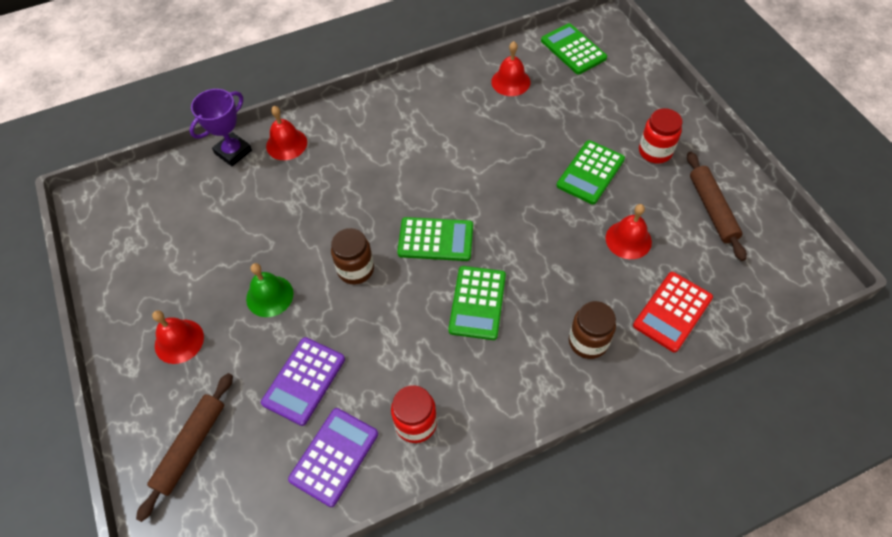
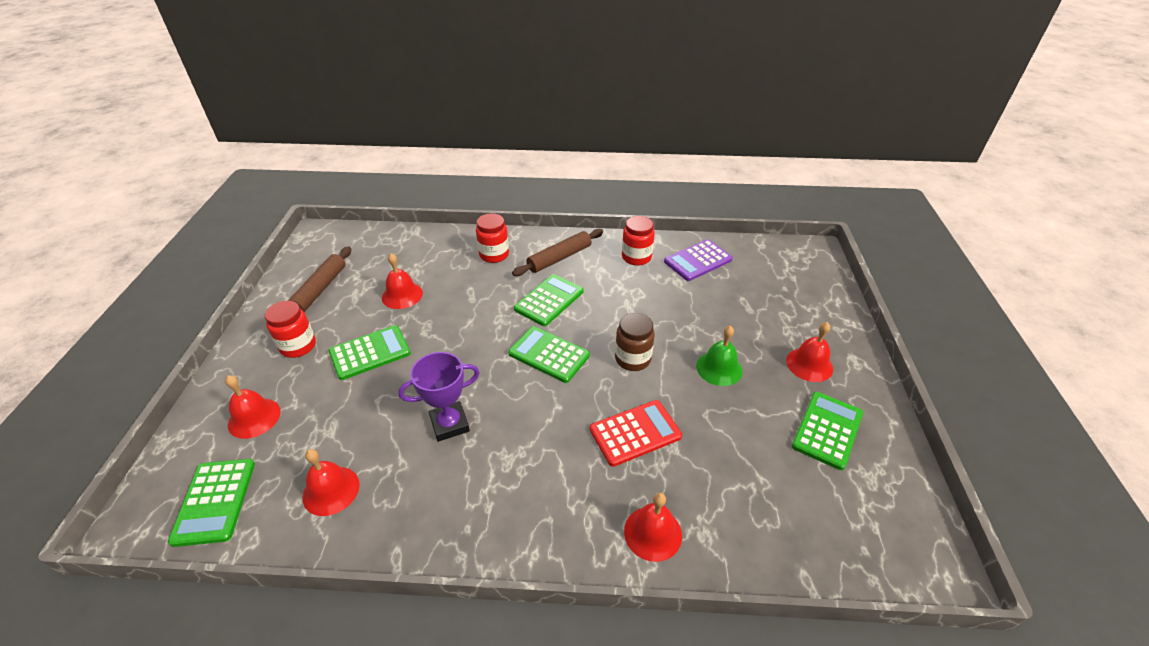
camera: 155 degrees left, 15 degrees down
brown rolling pin [136,373,233,522] -> brown rolling pin moved to [512,229,603,276]
purple trophy [190,89,252,166] -> purple trophy moved to [398,352,480,442]
purple calculator [261,337,345,426] -> none
brown jar [569,301,616,359] -> red jar [476,213,509,263]
red calculator [633,272,713,352] -> red calculator moved to [590,400,682,467]
none -> red bell [225,376,281,439]
none -> green calculator [792,392,863,470]

